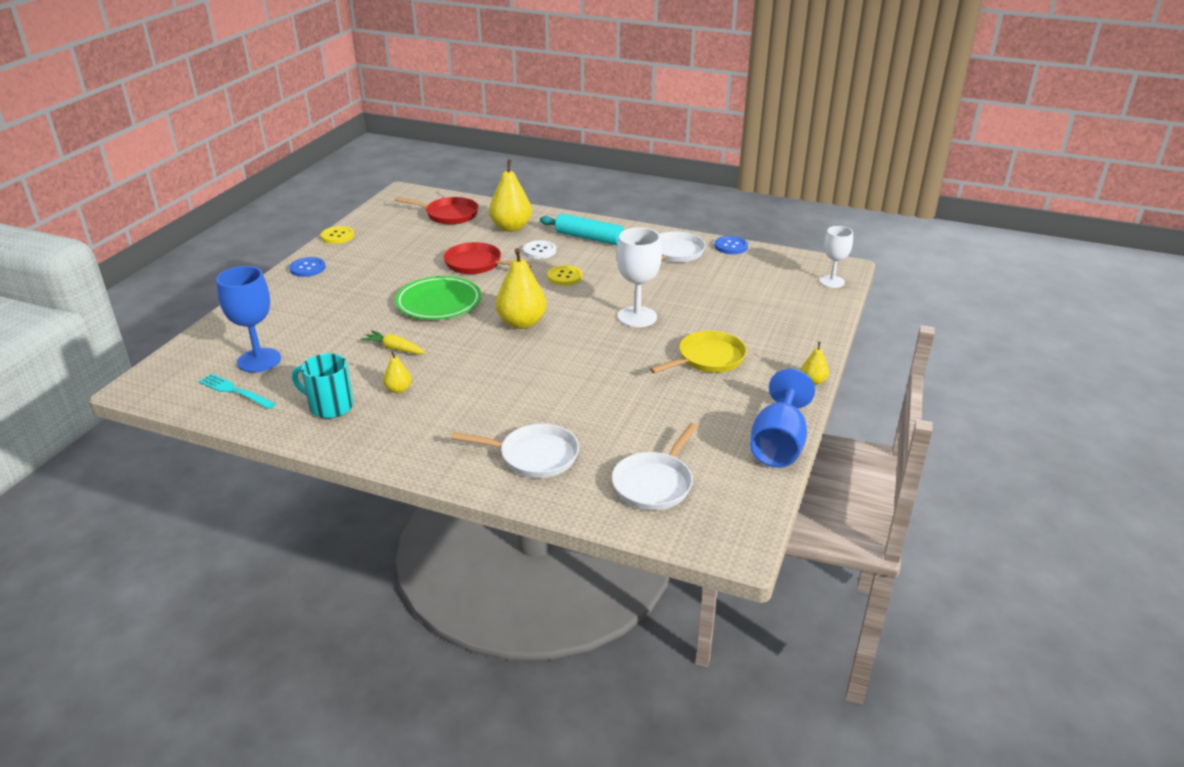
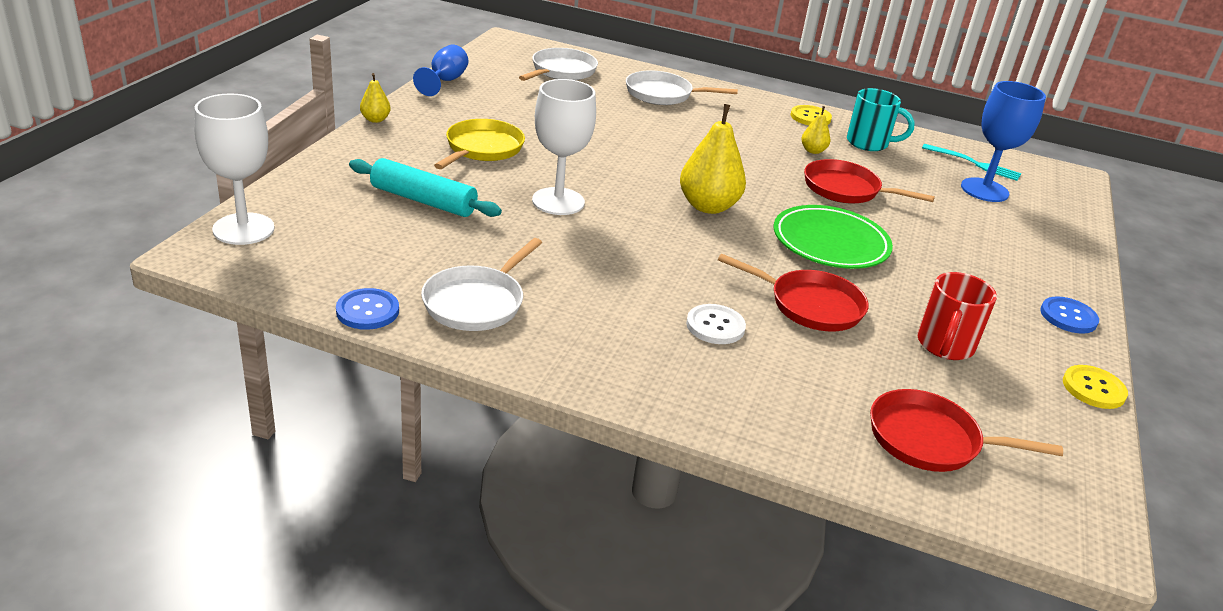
camera: 175 degrees right, 0 degrees up
yellow carrot [361,330,425,354] -> red pan [804,159,935,203]
yellow pear [489,160,532,232] -> none
turquoise rolling pin [540,214,624,245] -> turquoise rolling pin moved to [349,158,502,217]
yellow button [548,265,583,285] -> yellow button moved to [791,105,832,125]
yellow pan [650,331,747,373] -> yellow pan turned 150 degrees clockwise [434,119,525,169]
blue goblet [750,369,815,468] -> blue goblet [413,45,468,96], size x0.66
white goblet [820,226,853,288] -> white goblet [194,94,275,245], size x1.51
none -> red mug [917,272,997,360]

